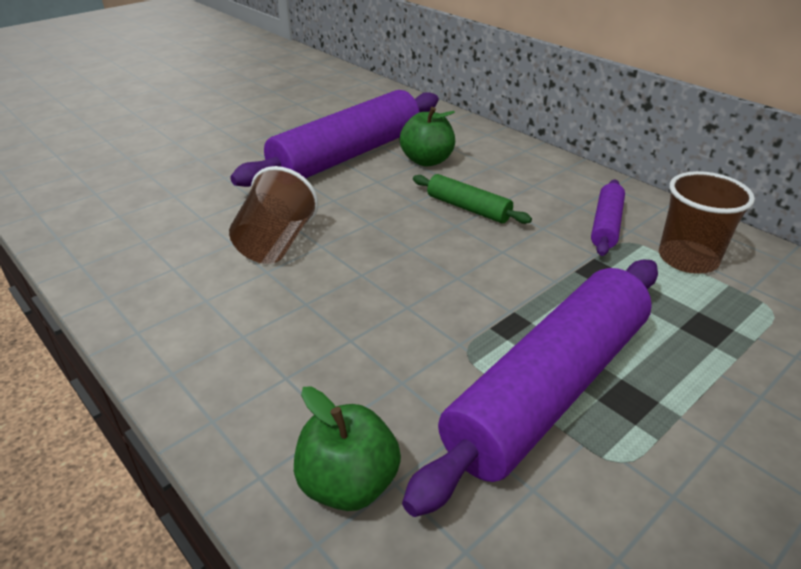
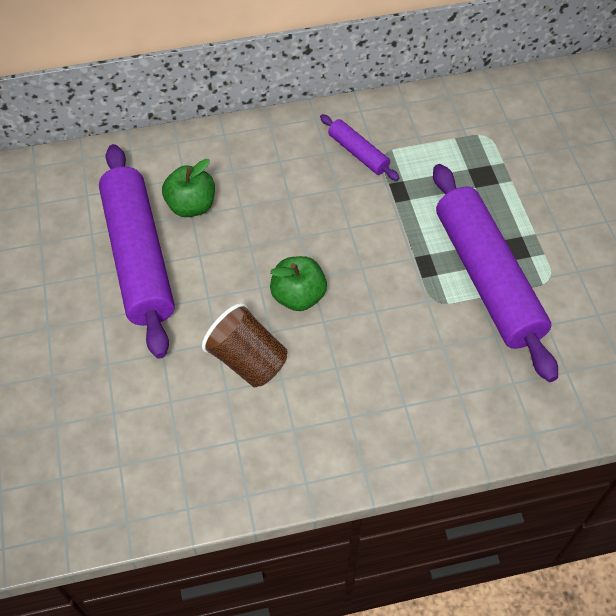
camera: 60 degrees left, 20 degrees up
green apple [294,386,401,511] -> green apple moved to [270,256,327,311]
green rolling pin [413,174,532,224] -> none
brown cup [659,171,755,273] -> none

